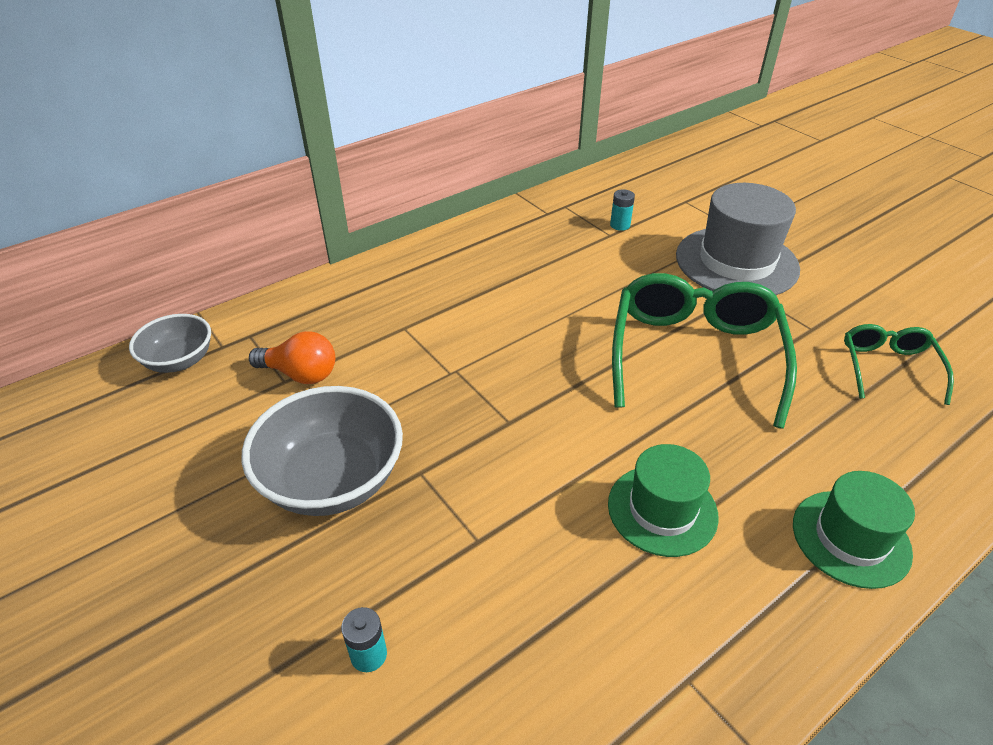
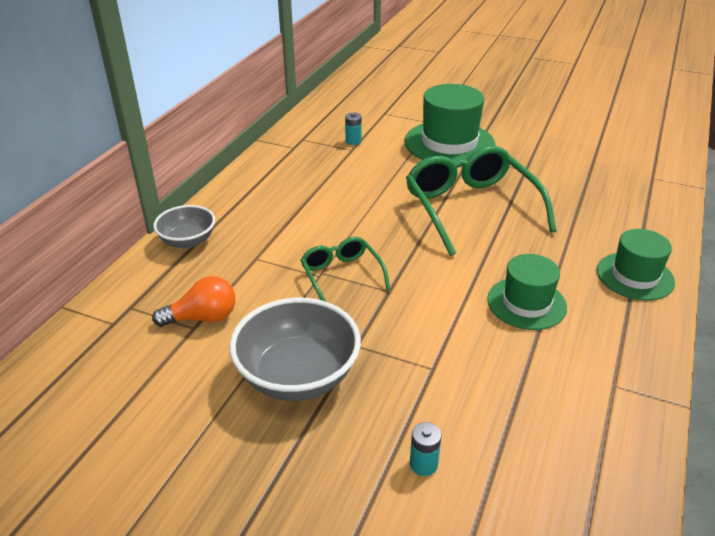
camera: 30 degrees left, 5 degrees down
grey bowl [129,314,211,373] -> grey bowl moved to [153,205,215,249]
grey hat [676,183,800,295] -> green hat [404,84,496,162]
green glasses [844,324,954,405] -> green glasses moved to [301,237,391,302]

